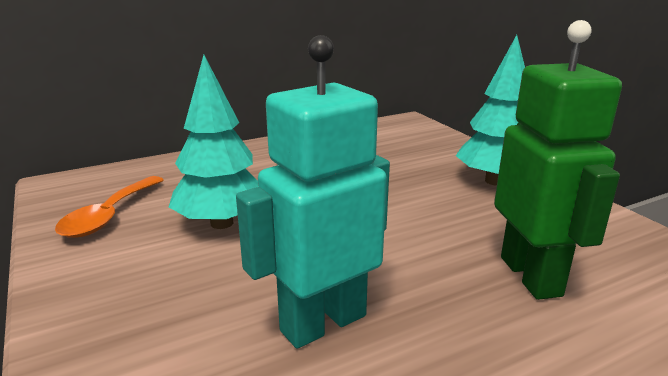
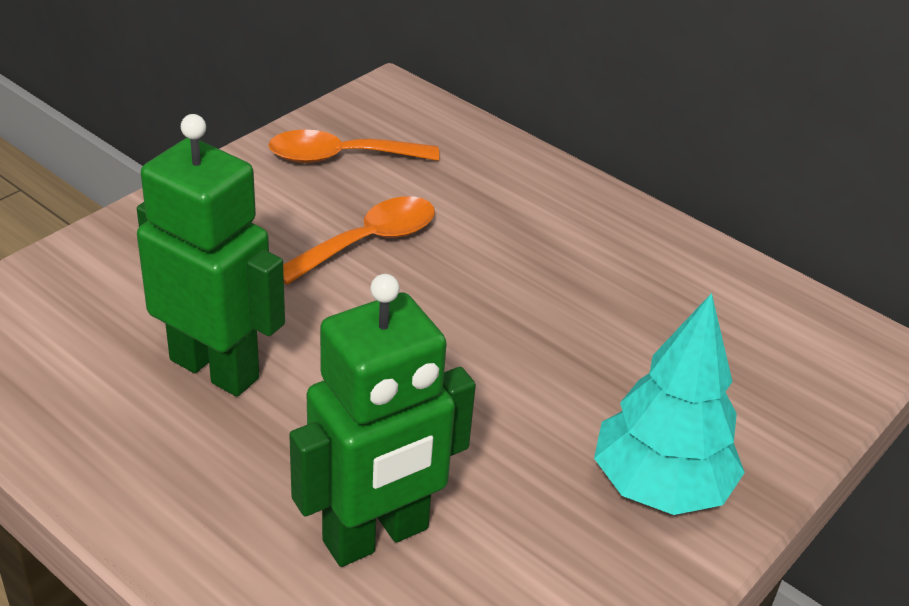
camera: 65 degrees right, 15 degrees up
turquoise tree [169,55,258,229] -> orange spoon [283,196,435,285]
turquoise robot [236,35,390,349] -> green robot [137,114,285,397]

